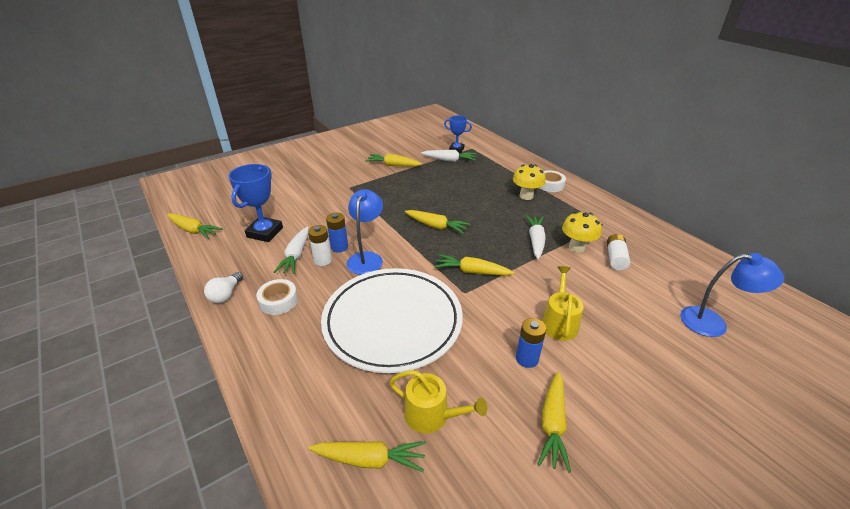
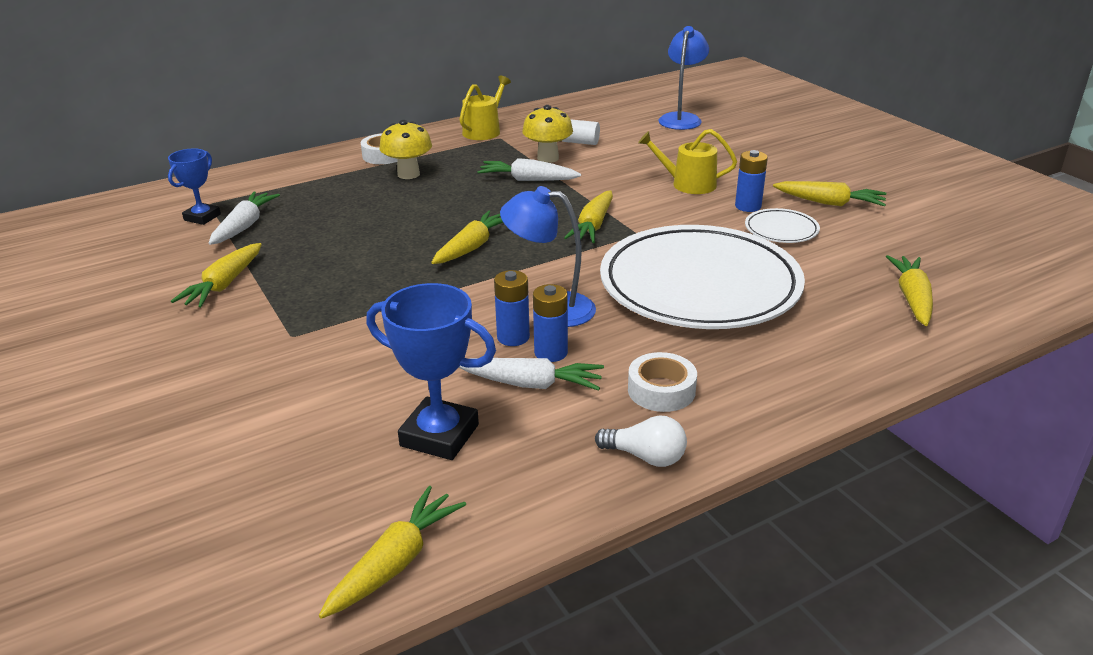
camera: 85 degrees left, 5 degrees down
white battery [308,225,332,266] -> blue battery [533,284,568,362]
yellow watering can [389,370,487,433] -> yellow watering can moved to [459,76,511,140]
none -> white plate [745,208,820,243]

